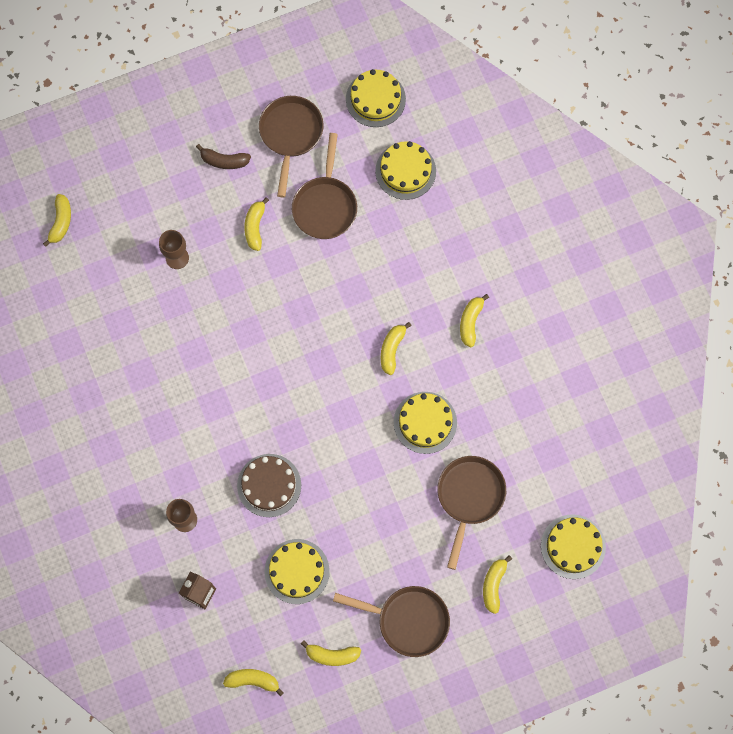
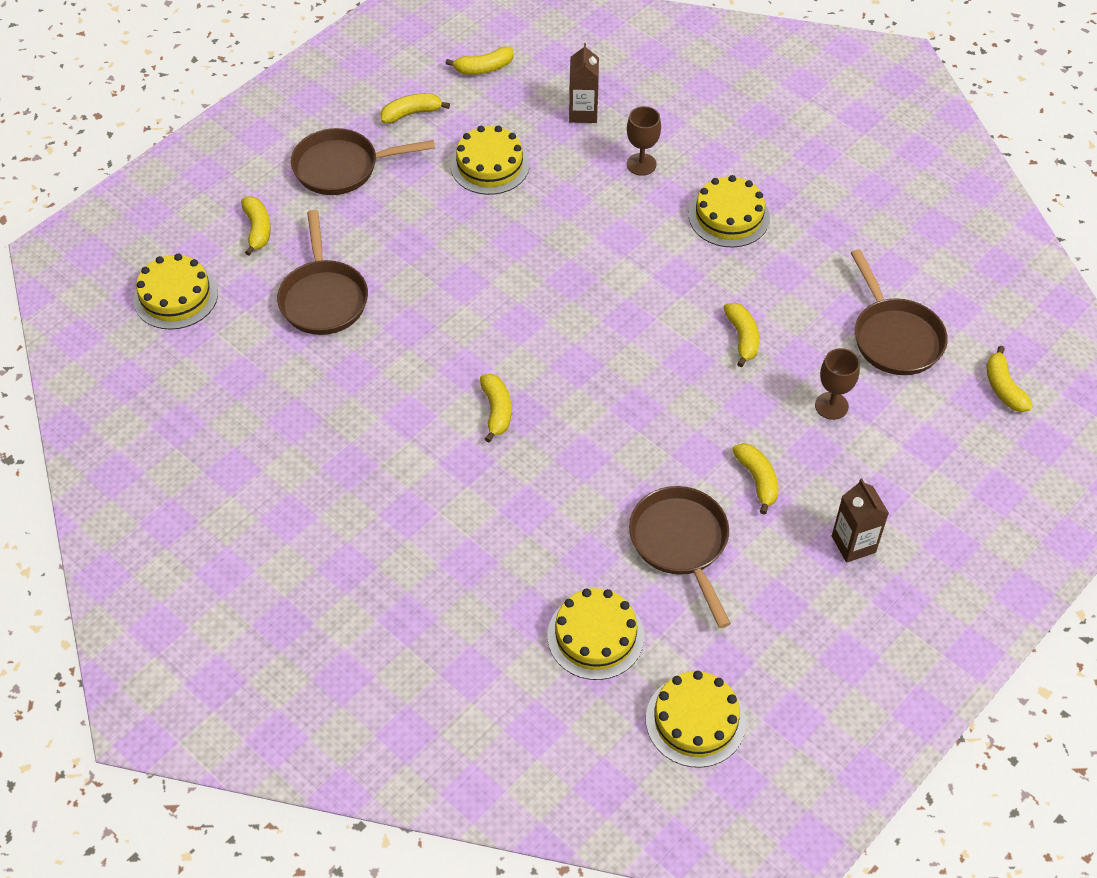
camera: 155 degrees right, 20 degrees down
brown banana [196,144,251,169] -> brown carton [832,478,889,563]
brown cake [237,454,301,517] -> none
brown pan [259,96,324,197] -> brown pan moved to [851,249,948,375]
yellow cake [394,392,457,454] -> yellow cake moved to [689,175,770,247]
yellow banana [460,294,489,347] -> yellow banana moved to [723,303,759,367]

